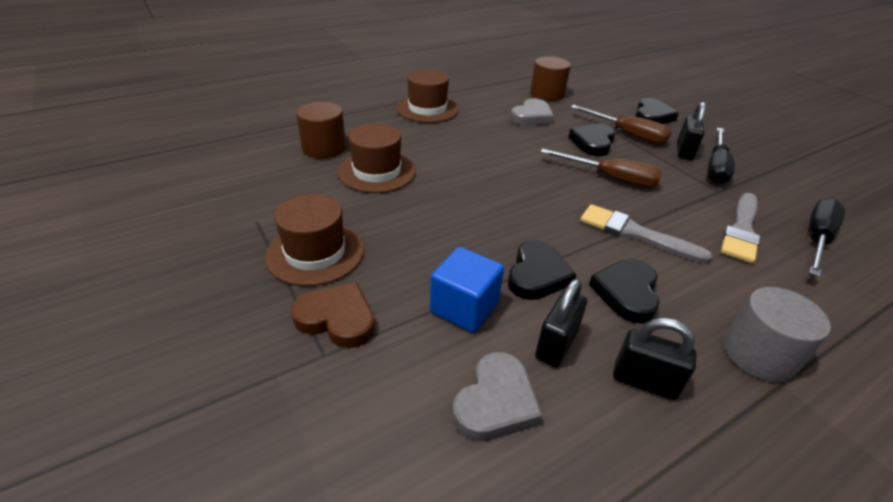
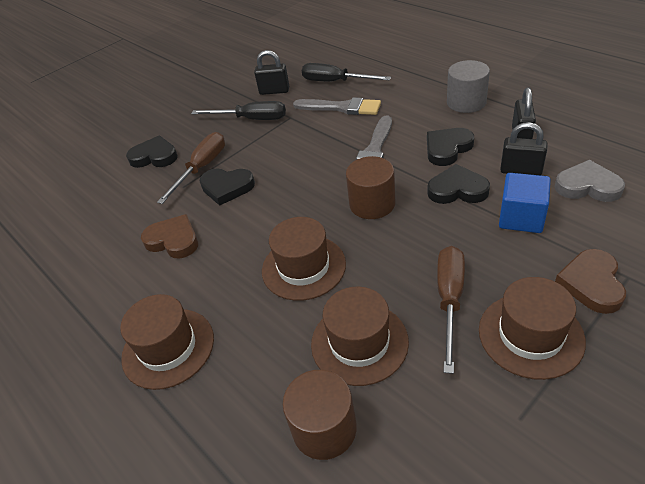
camera: 95 degrees left, 5 degrees up
grey heart [510,98,554,126] -> brown heart [141,214,198,258]
brown cylinder [530,56,571,101] -> brown cylinder moved to [346,156,395,219]
brown screwdriver [541,149,662,188] -> brown screwdriver moved to [437,246,465,374]
black heart [589,259,660,323] -> black heart turned 135 degrees clockwise [427,128,474,166]
black padlock [677,102,706,160] -> black padlock moved to [254,50,289,95]
none -> brown hat [262,217,346,301]

